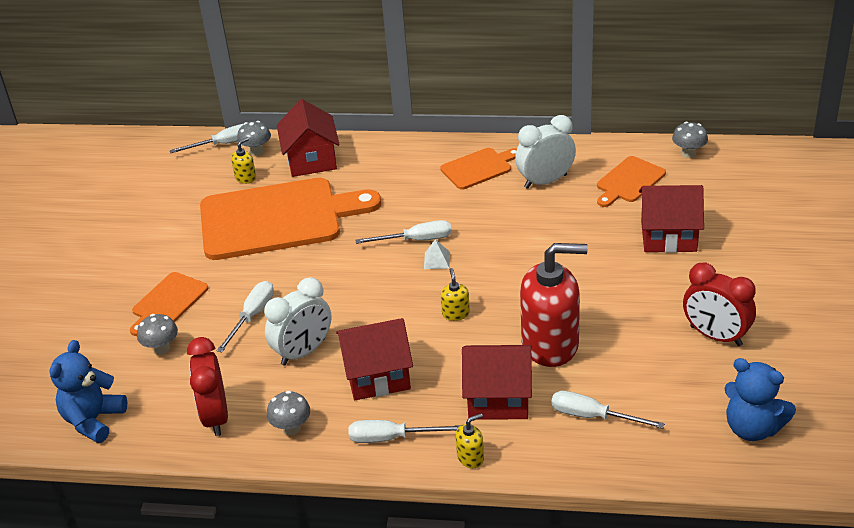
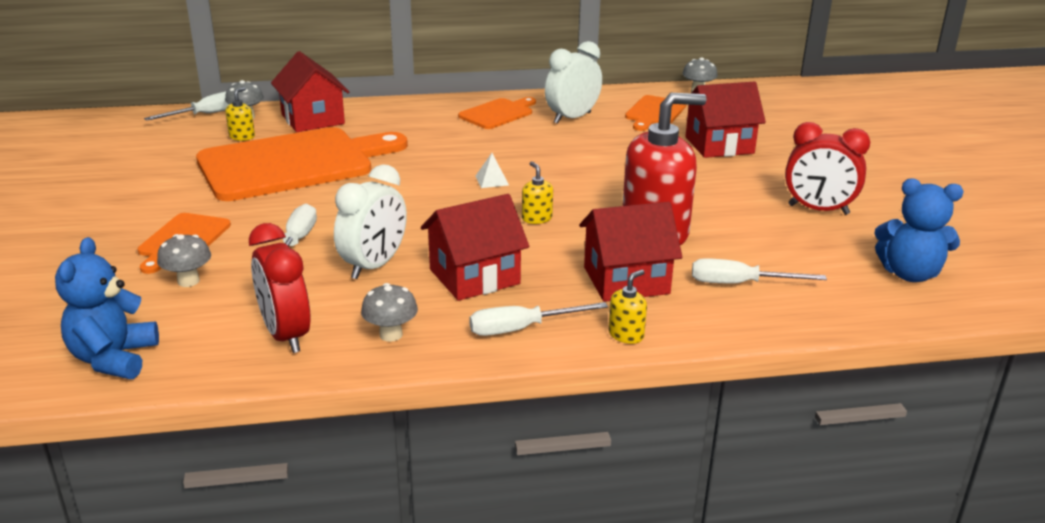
camera: 20 degrees left, 10 degrees down
white screwdriver [355,220,452,244] -> none

